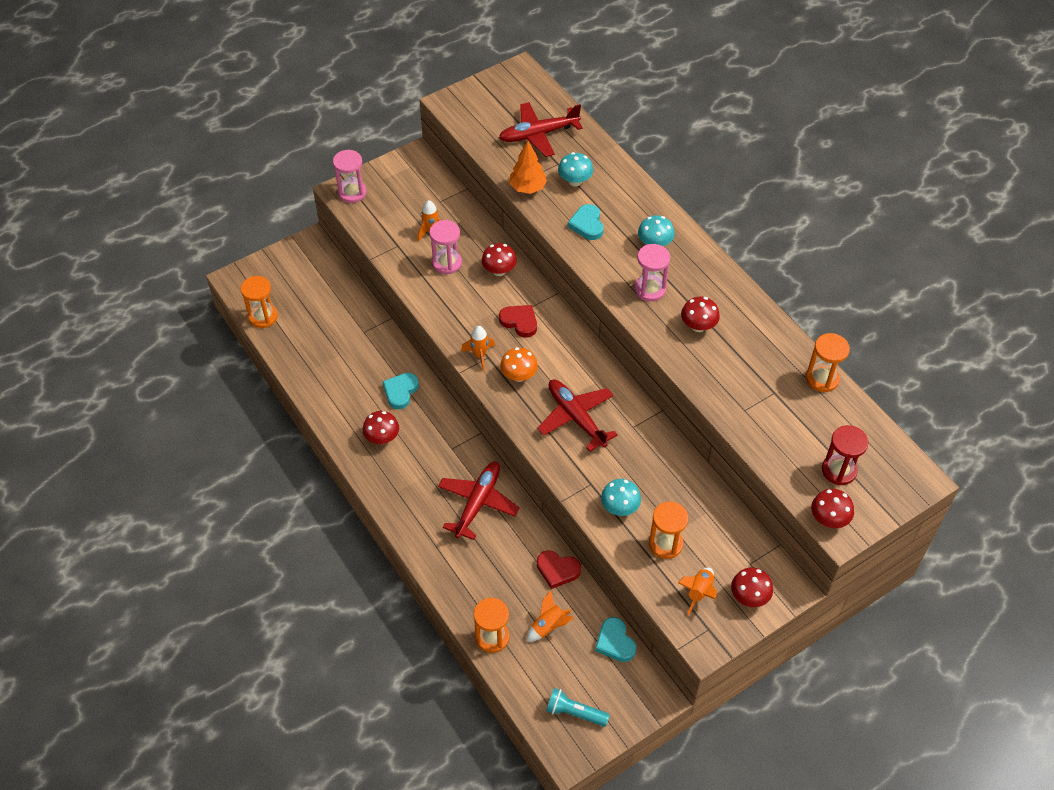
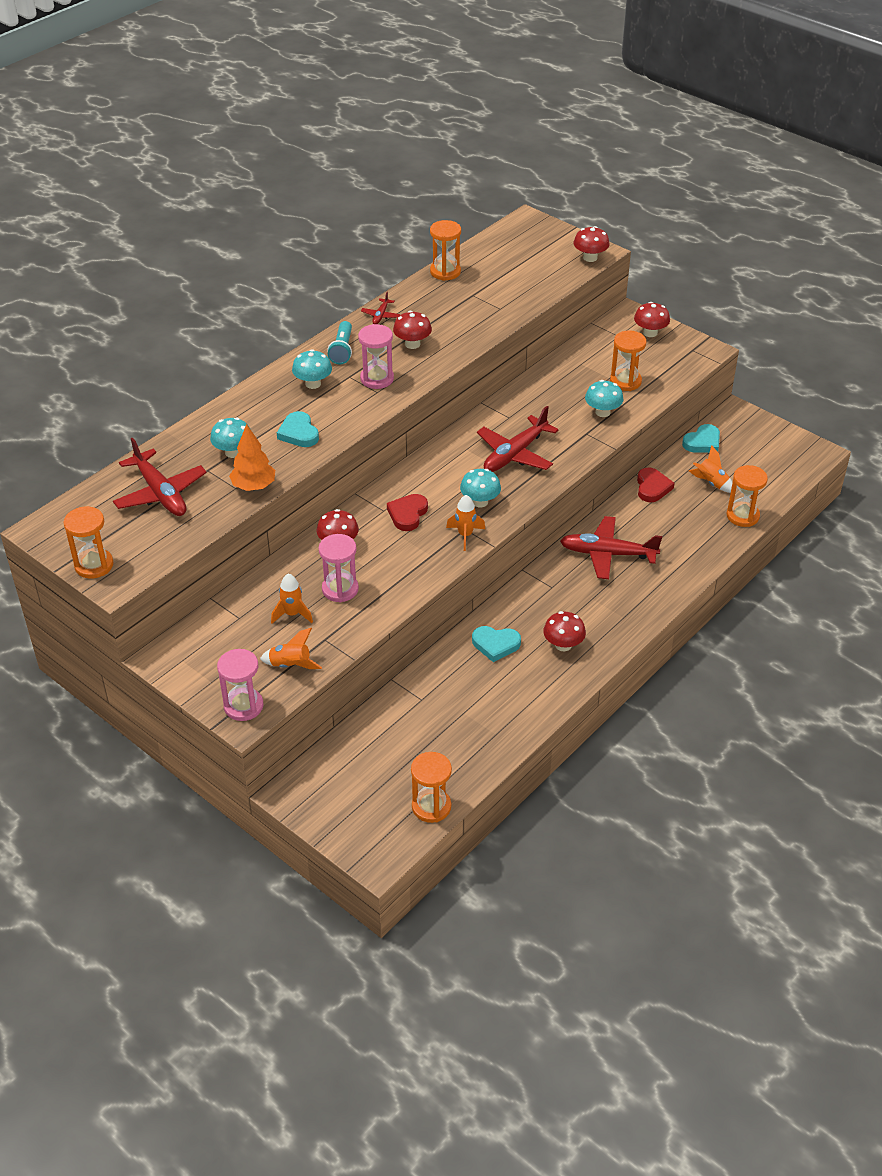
camera: 105 degrees left, 10 degrees down
orange mushroom [500,347,538,382] -> turquoise mushroom [460,469,501,507]
turquoise flashlight [546,688,610,727] -> turquoise flashlight moved to [327,321,352,364]
turquoise heart [568,204,604,240] -> turquoise heart turned 90 degrees clockwise [277,411,319,447]
orange rocket [678,567,717,615] -> orange rocket moved to [260,628,322,669]
red hourglass [822,425,868,485] -> none
none -> orange hourglass [63,506,114,579]
none -> red plane [361,292,400,324]

